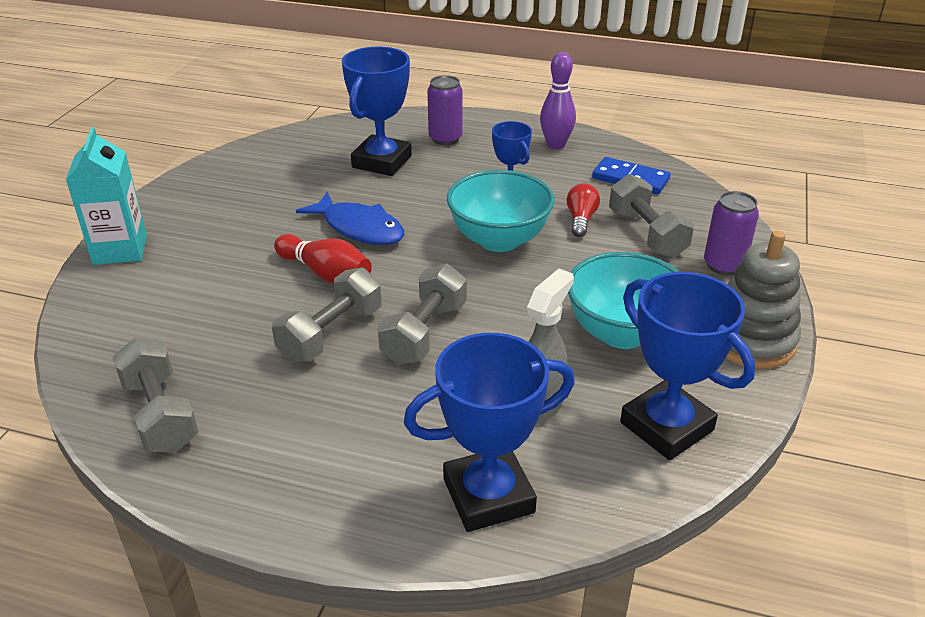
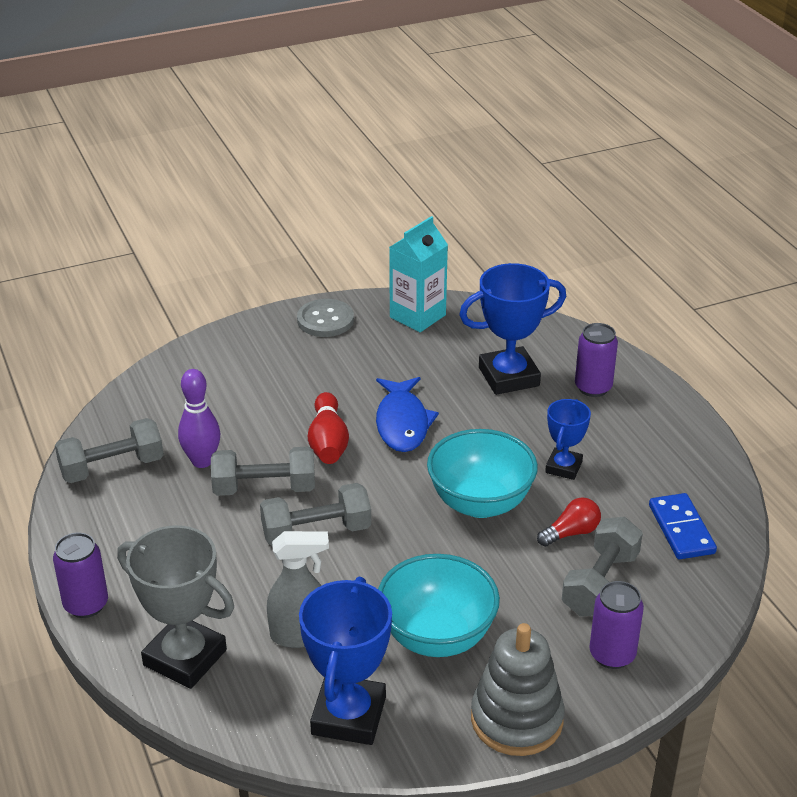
camera: 50 degrees right, 0 degrees up
turquoise carton [66,127,147,265] -> turquoise carton moved to [389,216,448,332]
grey dumbbell [112,338,198,453] -> grey dumbbell turned 45 degrees clockwise [55,418,164,483]
blue trophy [404,333,575,532] -> grey trophy [117,525,234,689]
purple bowling pin [540,52,576,149] -> purple bowling pin moved to [178,369,220,468]
none -> purple can [53,533,108,618]
none -> grey button [297,299,354,337]

